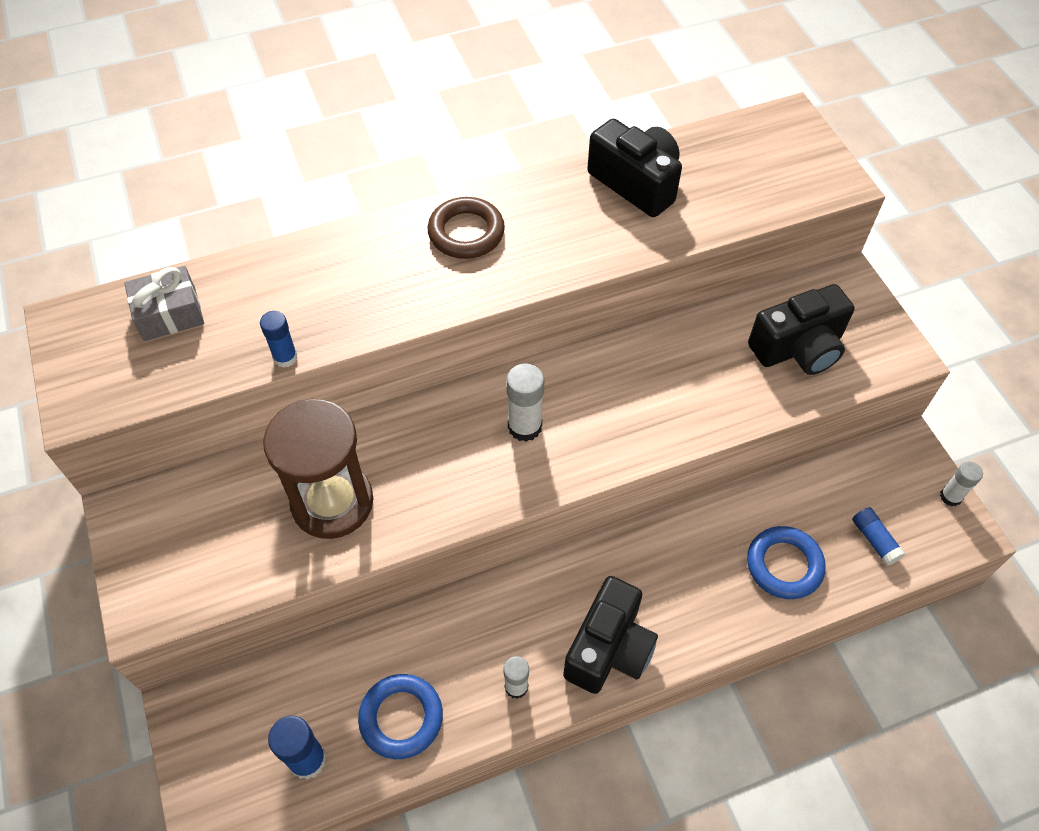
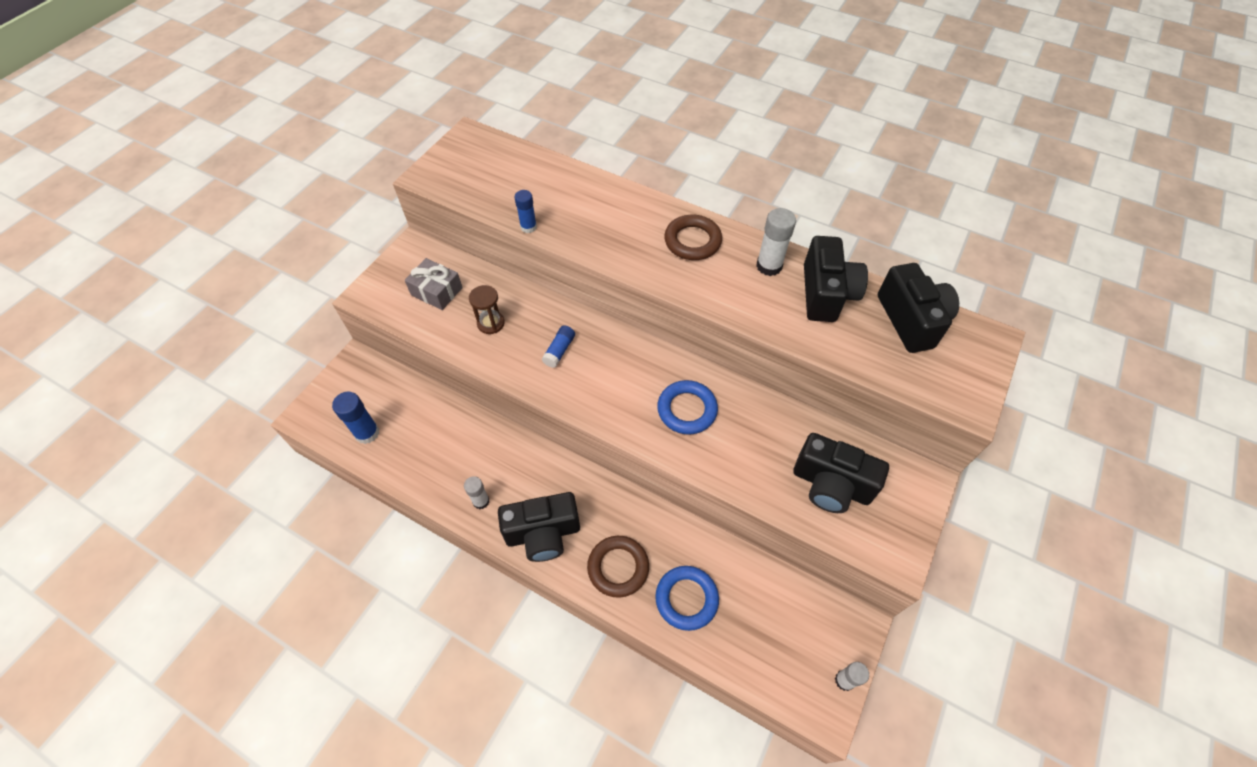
camera: 50 degrees right, 0 degrees up
grey gift [124,266,204,341] -> grey gift moved to [405,258,463,310]
brown hourglass [263,399,373,539] -> brown hourglass [469,285,505,334], size x0.49
blue ring [358,674,443,759] -> blue ring moved to [657,380,718,435]
white glue stick [506,363,544,442] -> white glue stick moved to [756,208,796,276]
blue glue stick [852,507,905,566] -> blue glue stick moved to [542,326,575,368]
none -> brown ring [587,536,649,597]
none -> black camera [878,263,959,353]

